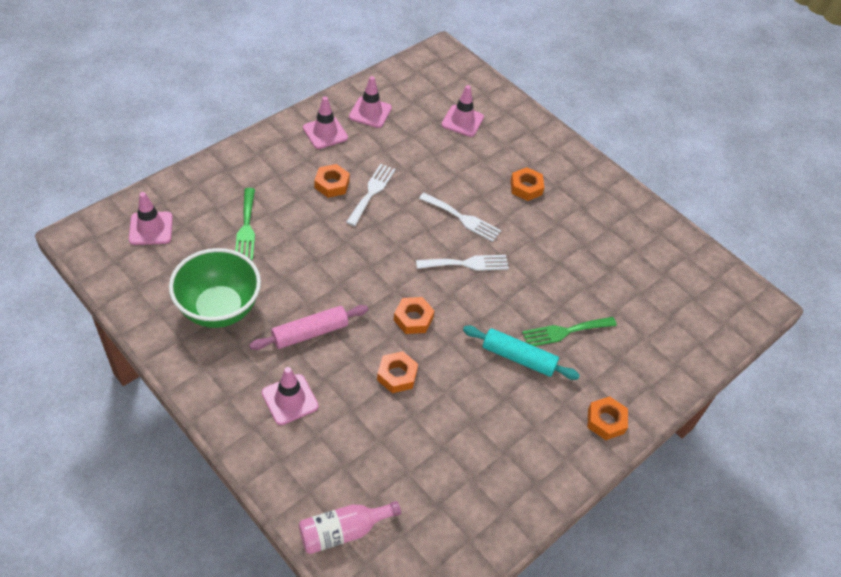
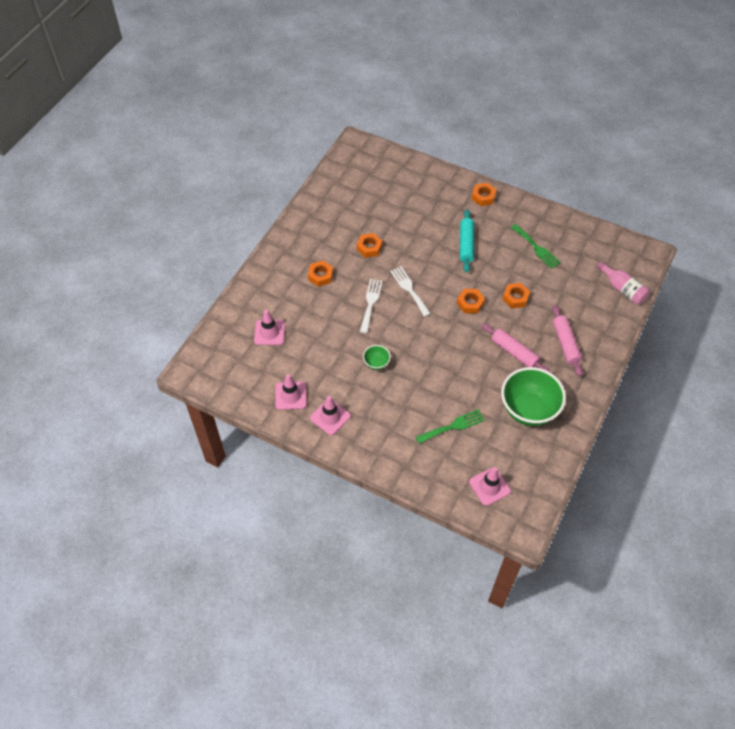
camera: 105 degrees left, 5 degrees up
pink traffic cone [262,367,319,425] -> pink rolling pin [552,305,583,377]
orange nut [314,164,350,198] -> orange nut moved to [357,233,382,258]
white fork [346,164,396,226] -> green bowl [363,345,391,370]
green fork [522,317,617,346] -> green fork moved to [511,224,561,269]

